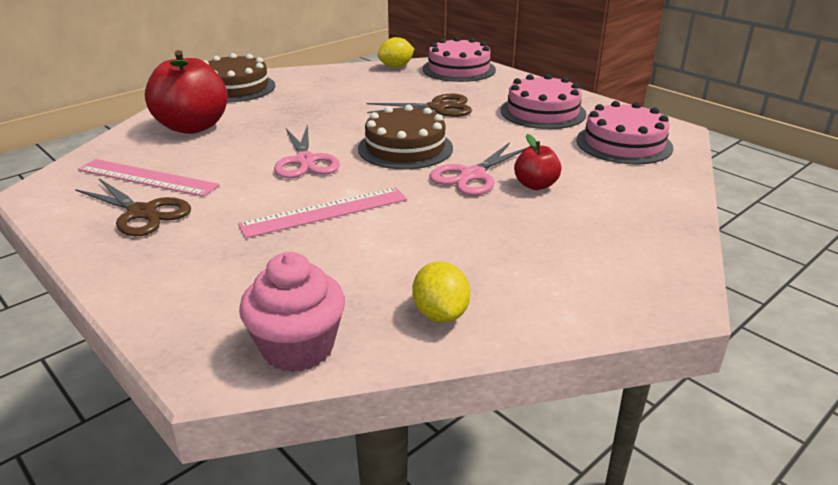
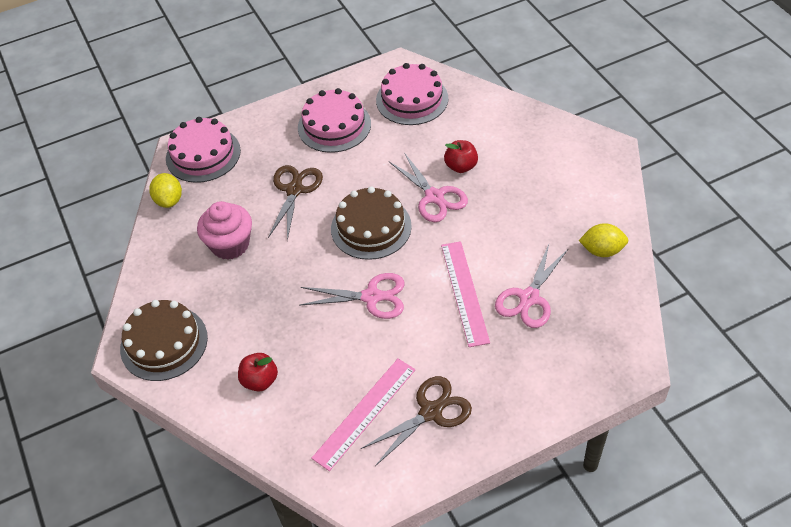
camera: 70 degrees left, 20 degrees up
red apple [145,50,228,134] -> red apple [238,353,278,391], size x0.51
pink cupcake [239,252,345,372] -> pink cupcake moved to [197,201,252,260]
none -> pink scissors [495,244,568,328]

